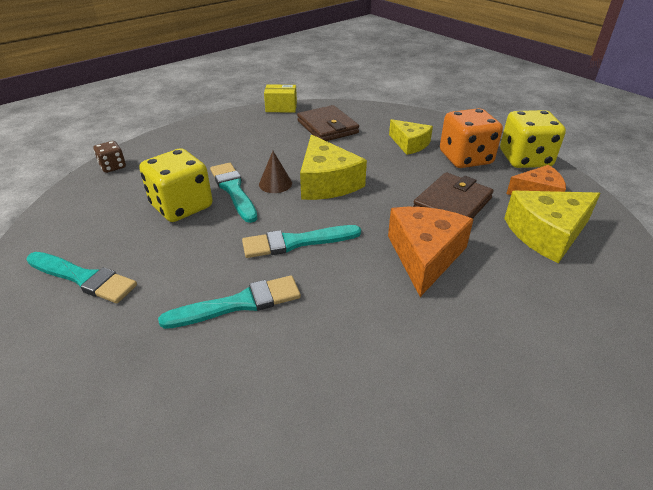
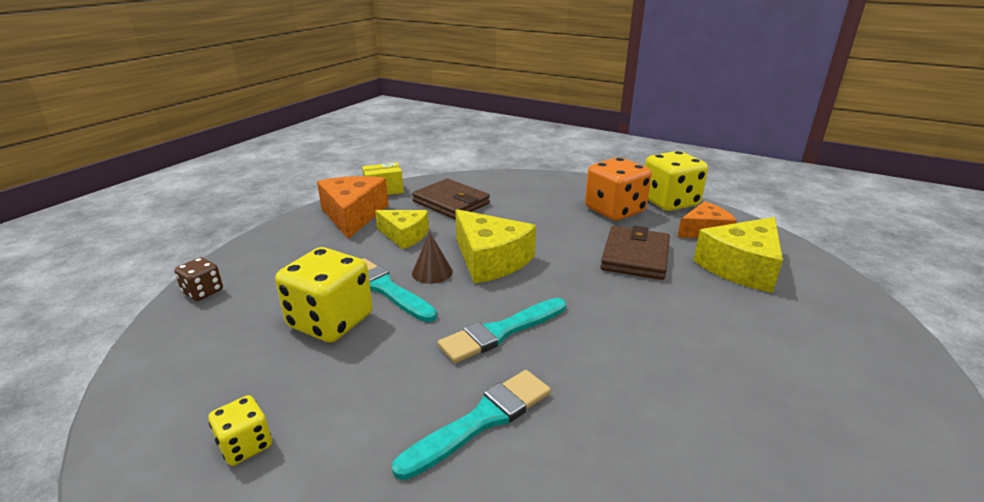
camera: 20 degrees left, 10 degrees down
turquoise brush [26,252,137,303] -> yellow dice [208,395,272,466]
orange cheese [388,207,474,297] -> orange cheese moved to [317,176,389,239]
yellow cheese [389,119,433,155] -> yellow cheese moved to [375,210,429,249]

